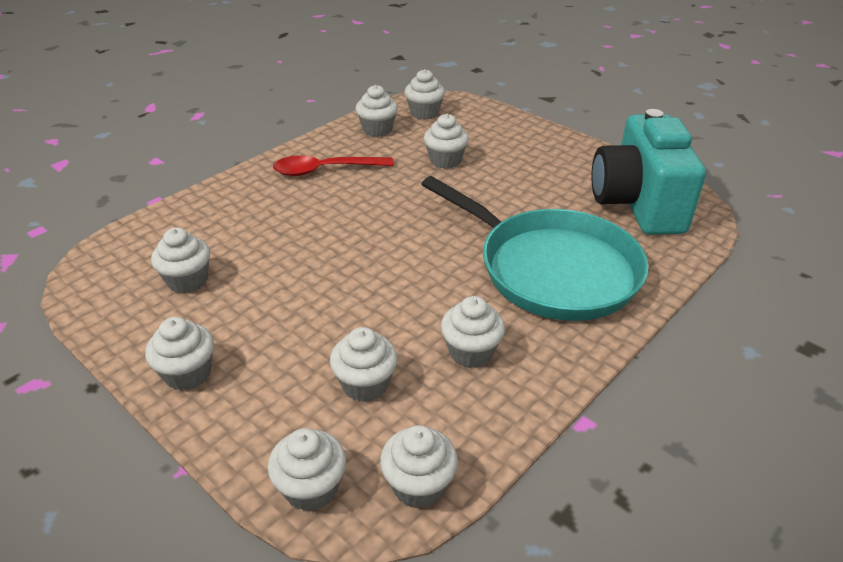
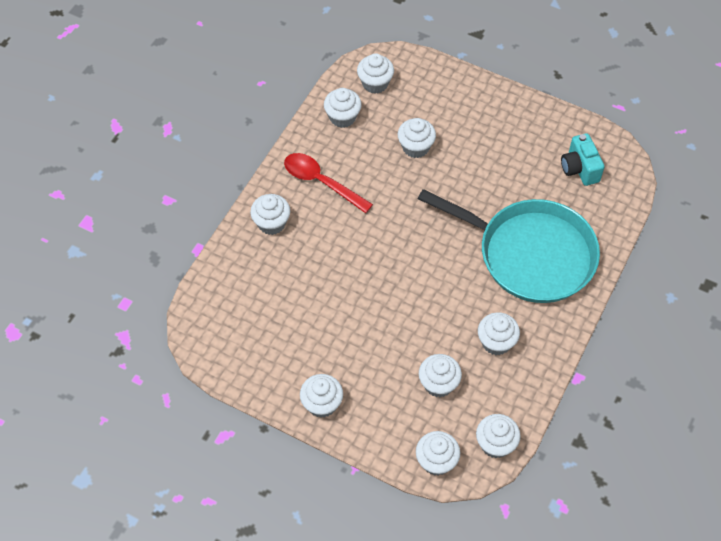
camera: 15 degrees left, 20 degrees up
white cupcake [151,228,210,293] -> white cupcake moved to [250,194,290,235]
red spoon [273,155,394,176] -> red spoon turned 60 degrees clockwise [284,153,373,213]
turquoise camera [591,109,706,235] -> turquoise camera [561,133,604,186], size x0.50

